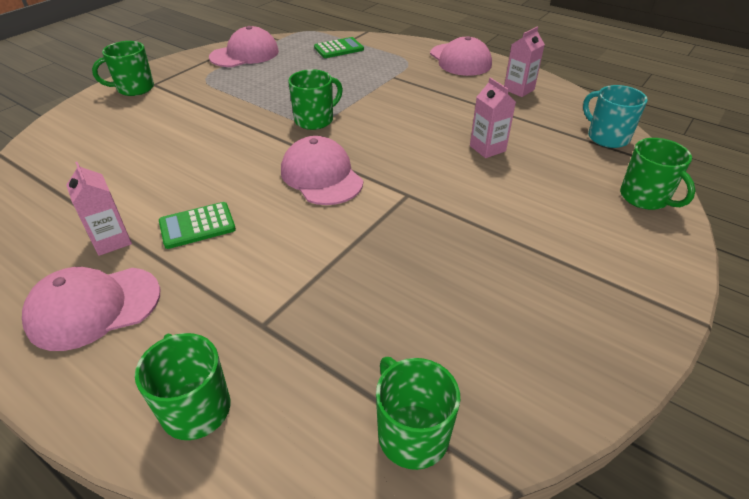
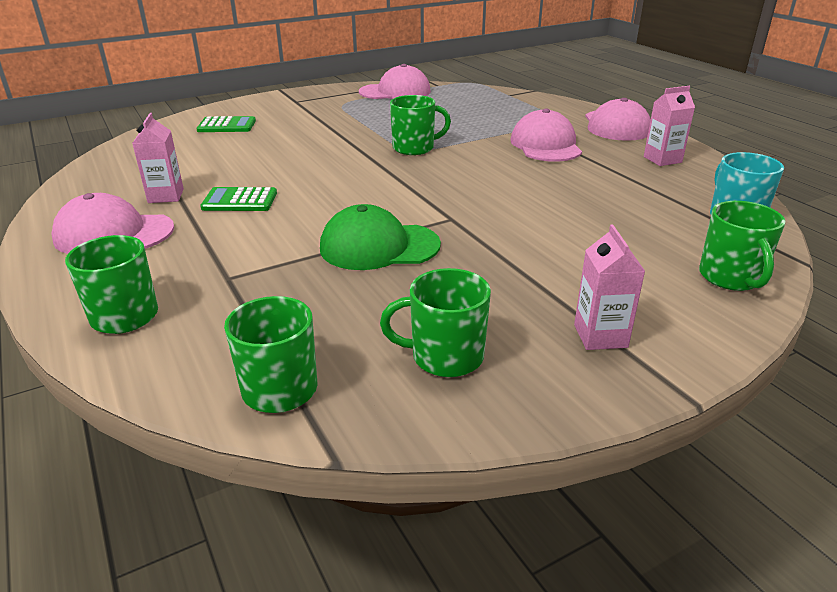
camera: 25 degrees right, 10 degrees down
green mug [92,41,154,96] -> green mug moved to [380,268,491,377]
pink cap [281,136,363,205] -> pink cap moved to [510,109,582,162]
green calculator [314,37,364,58] -> green calculator moved to [196,116,256,132]
pink carton [470,78,516,158] -> pink carton moved to [574,224,645,350]
none -> green cap [320,204,441,270]

